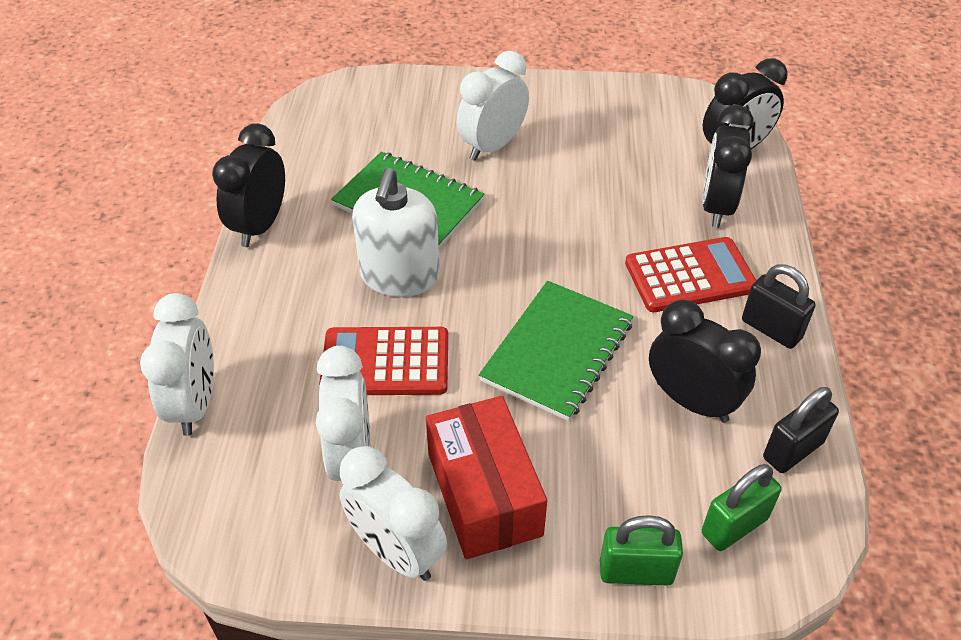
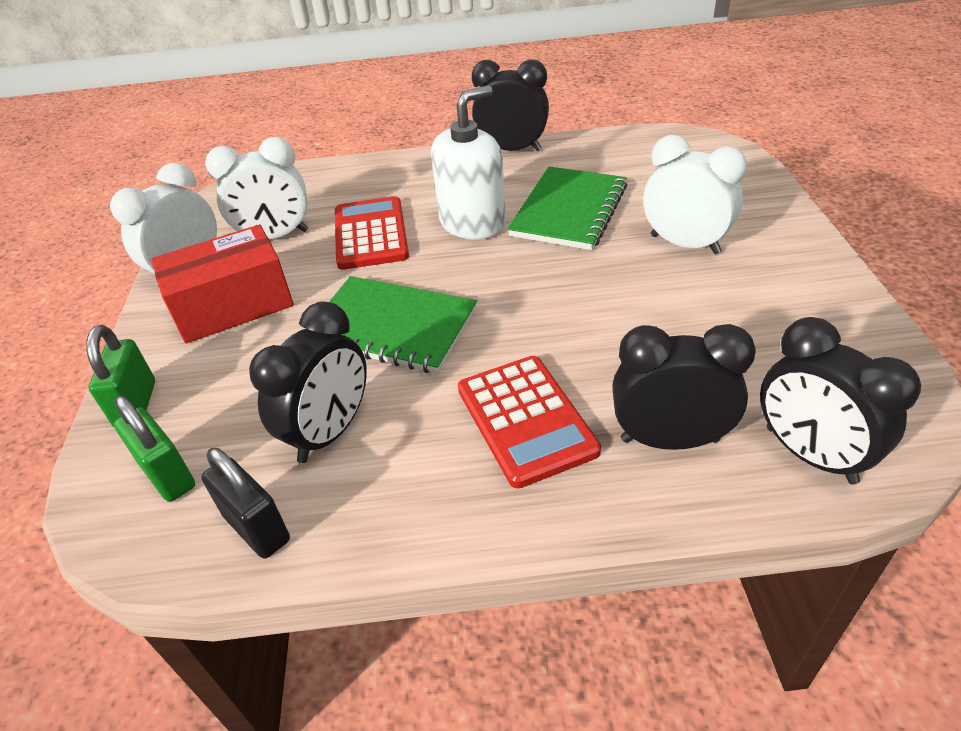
camera: 85 degrees right, 5 degrees down
white clock [140,293,214,436] -> none
white soap dispenser [352,168,440,297] -> white soap dispenser turned 135 degrees clockwise [431,85,506,240]
black padlock [742,264,816,349] -> none

